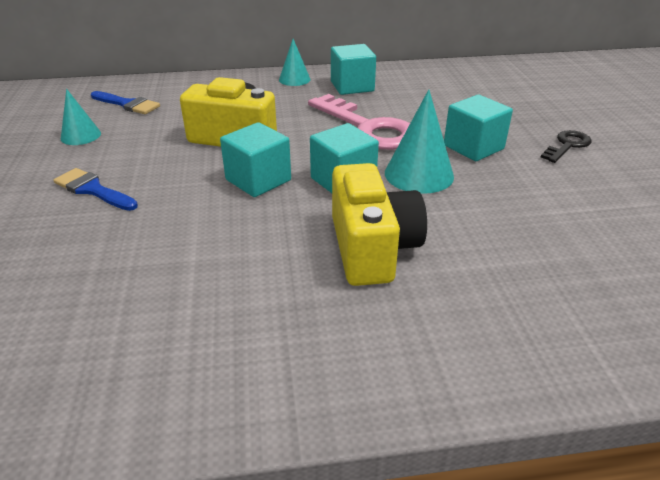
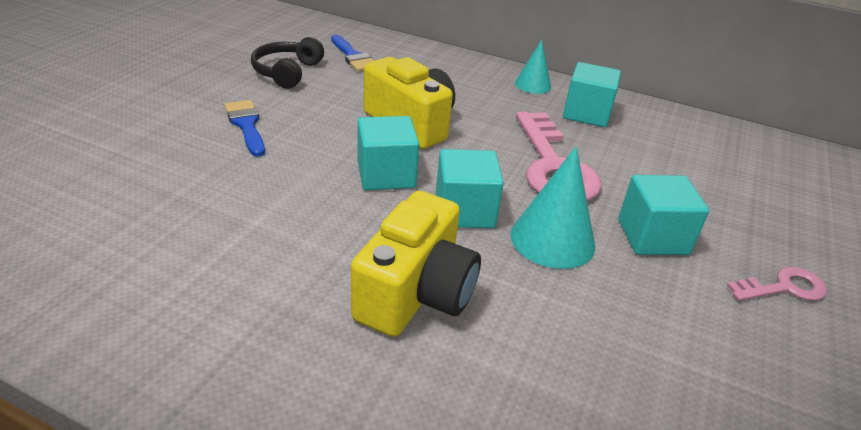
camera: 30 degrees right, 0 degrees up
turquoise cone [61,89,101,145] -> black headphones [251,37,324,89]
black key [541,130,592,163] -> pink key [726,267,827,301]

